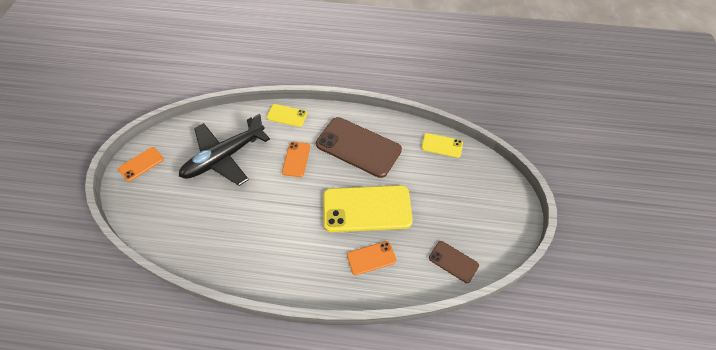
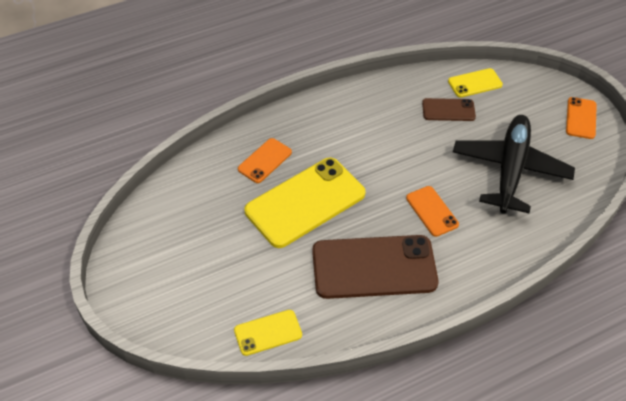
camera: 145 degrees right, 5 degrees down
yellow phone [267,104,307,127] -> yellow phone moved to [448,68,503,97]
brown phone [429,241,479,283] -> brown phone moved to [422,98,476,121]

